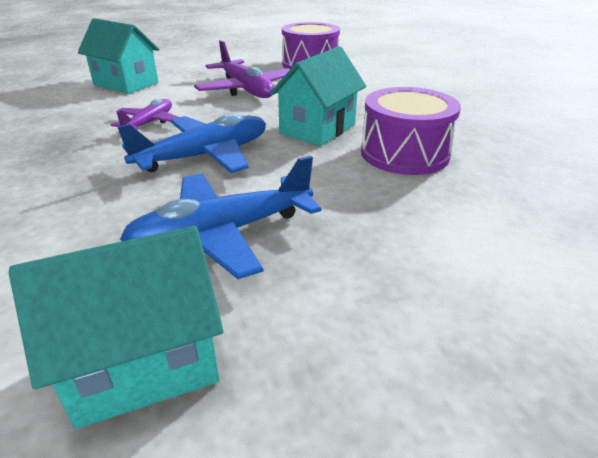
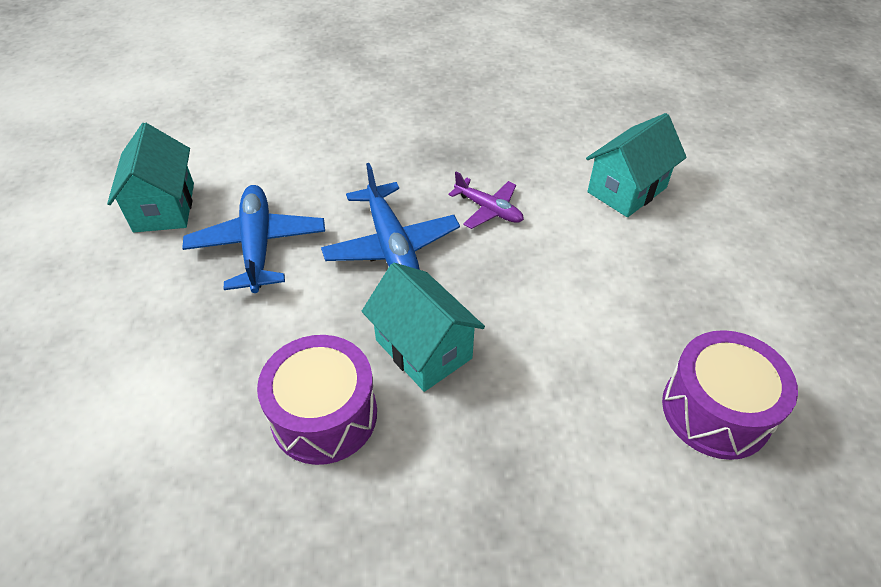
camera: 105 degrees right, 15 degrees up
purple plane [194,40,290,98] -> none

